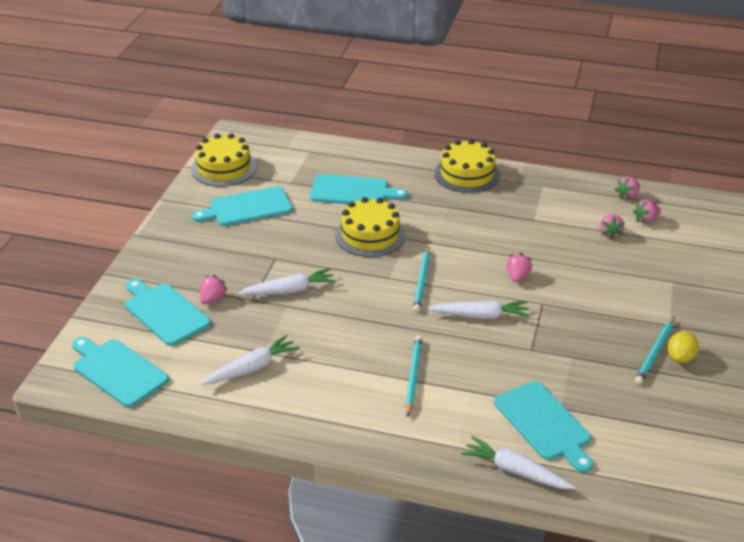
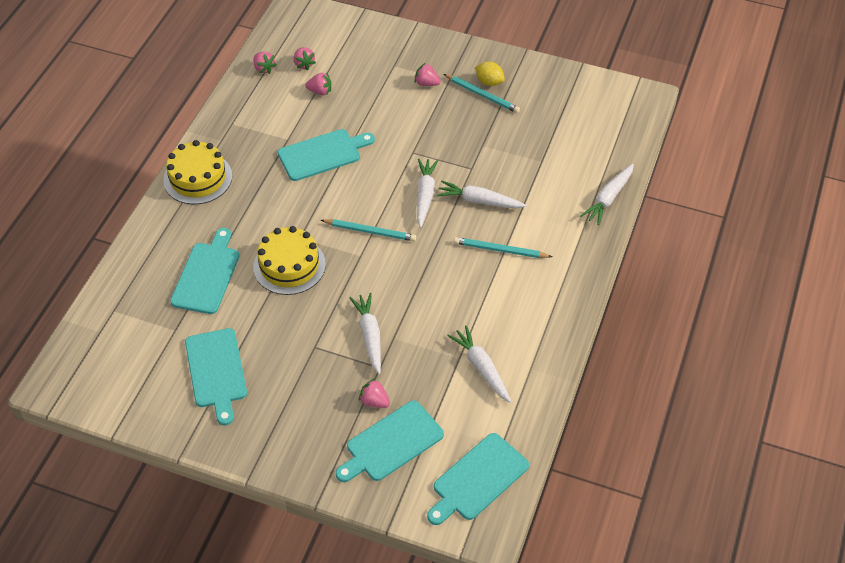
camera: 85 degrees left, 15 degrees up
yellow cake [191,133,256,187] -> none
turquoise cutting board [494,381,593,473] -> turquoise cutting board moved to [278,129,375,181]
pink strawberry [507,253,532,282] -> pink strawberry moved to [415,63,441,86]
none -> white carrot [437,180,527,208]

